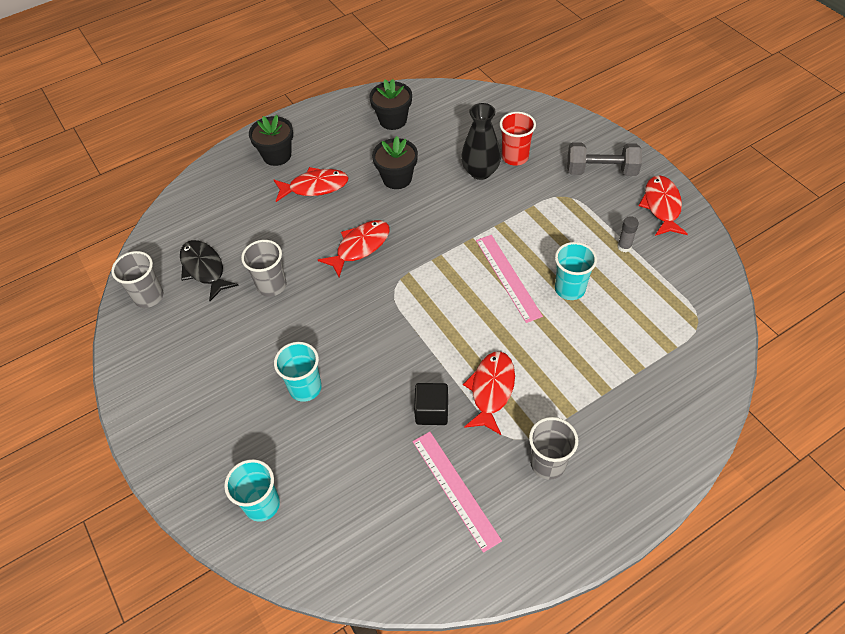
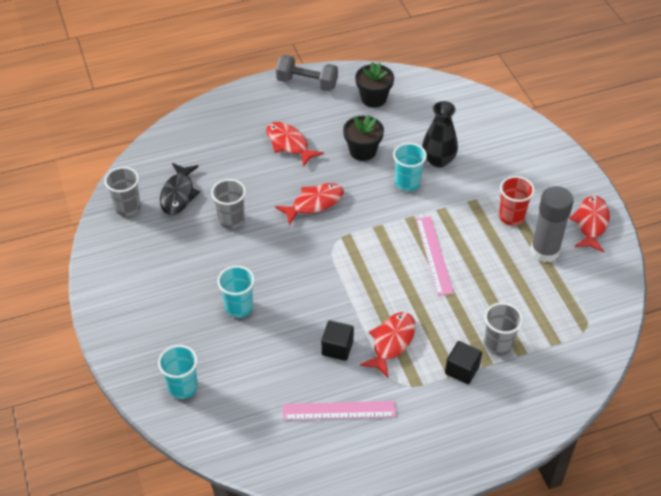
camera: 10 degrees right, 5 degrees down
black fish [180,240,239,301] -> black fish turned 150 degrees counterclockwise [160,163,200,215]
black flower pot [249,115,293,166] -> none
red fish [274,167,349,202] -> red fish turned 135 degrees counterclockwise [266,122,324,167]
pink ruler [412,432,502,553] -> pink ruler turned 75 degrees counterclockwise [283,401,396,420]
red cup [500,112,536,166] -> red cup moved to [499,176,535,226]
grey cup [529,417,578,480] -> grey cup moved to [484,303,523,356]
turquoise cup [555,242,597,300] -> turquoise cup moved to [393,143,427,191]
grey dumbbell [567,142,642,176] -> grey dumbbell moved to [276,55,338,91]
grey glue stick [617,216,639,252] -> grey glue stick [530,186,574,263], size x2.34
none -> black cube [445,341,482,384]

